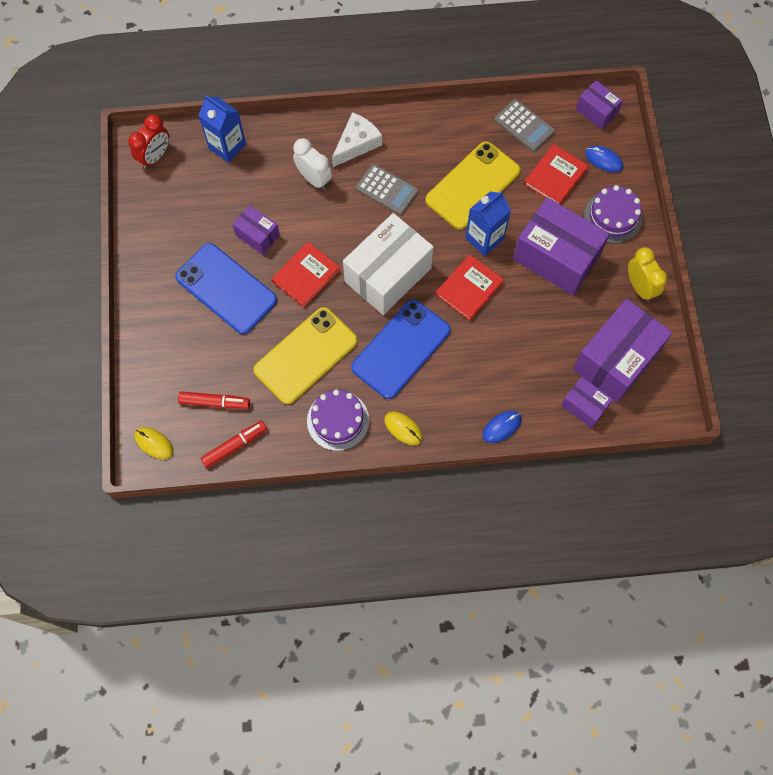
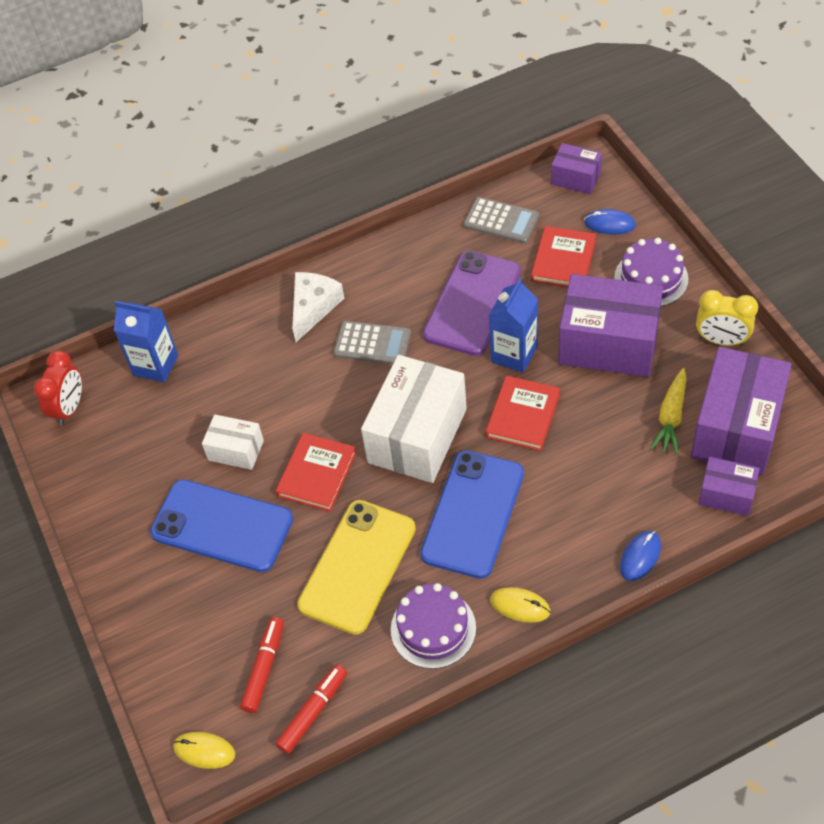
camera: 15 degrees left, 15 degrees down
red marker [178,391,250,409] -> red marker turned 60 degrees counterclockwise [240,617,284,713]
purple box [232,205,280,255] -> white box [202,414,264,470]
white clock [293,138,332,190] -> none
yellow phone [425,141,521,230] -> purple phone [423,251,521,356]
yellow clock [628,247,668,302] -> yellow clock turned 150 degrees clockwise [696,290,758,346]
none -> yellow carrot [650,368,687,455]

